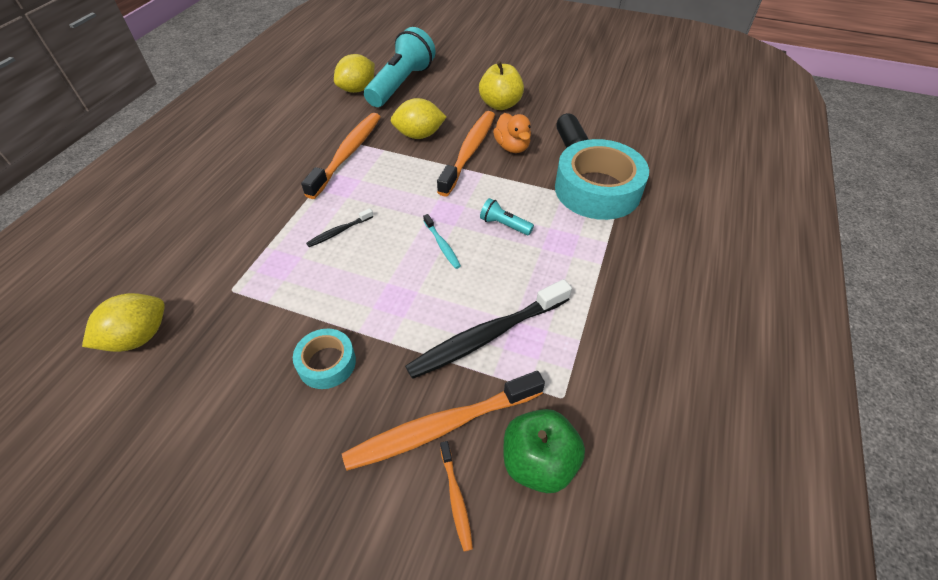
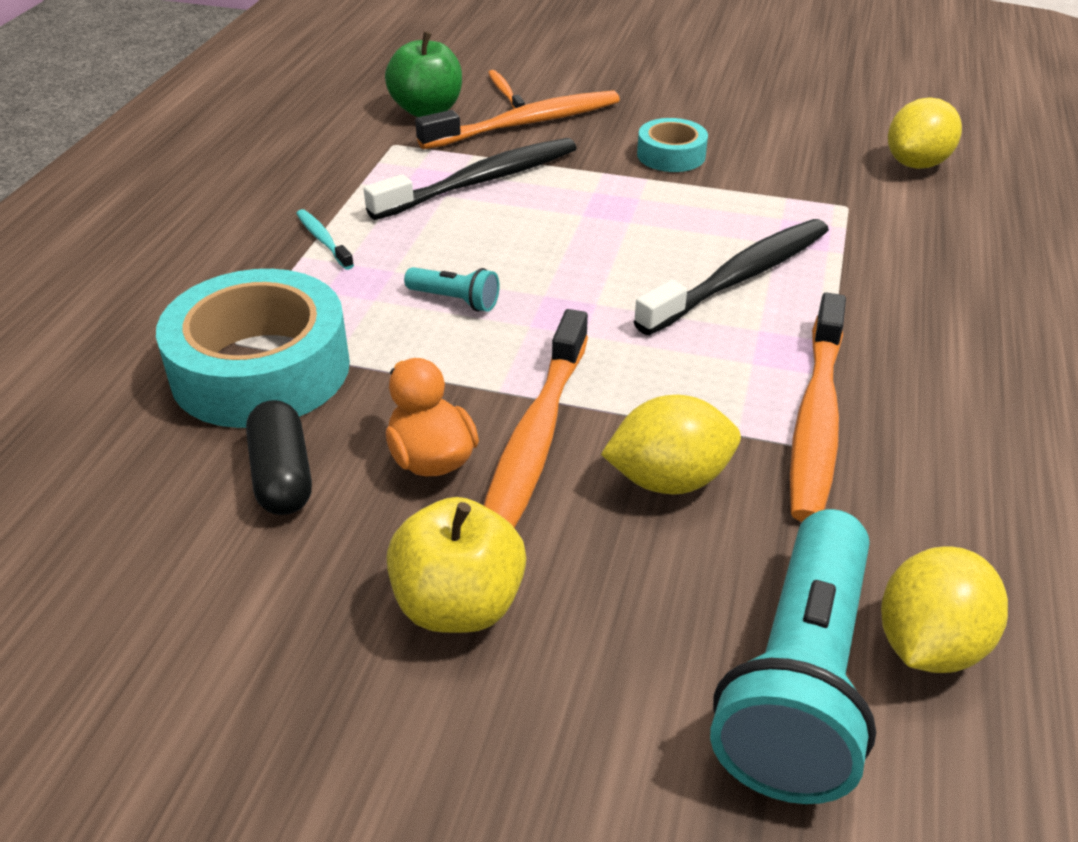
camera: 175 degrees right, 10 degrees down
black toothbrush [306,208,373,247] -> black toothbrush [634,219,829,335], size x2.16
turquoise toothbrush [423,214,461,269] -> turquoise toothbrush moved to [296,209,354,270]

